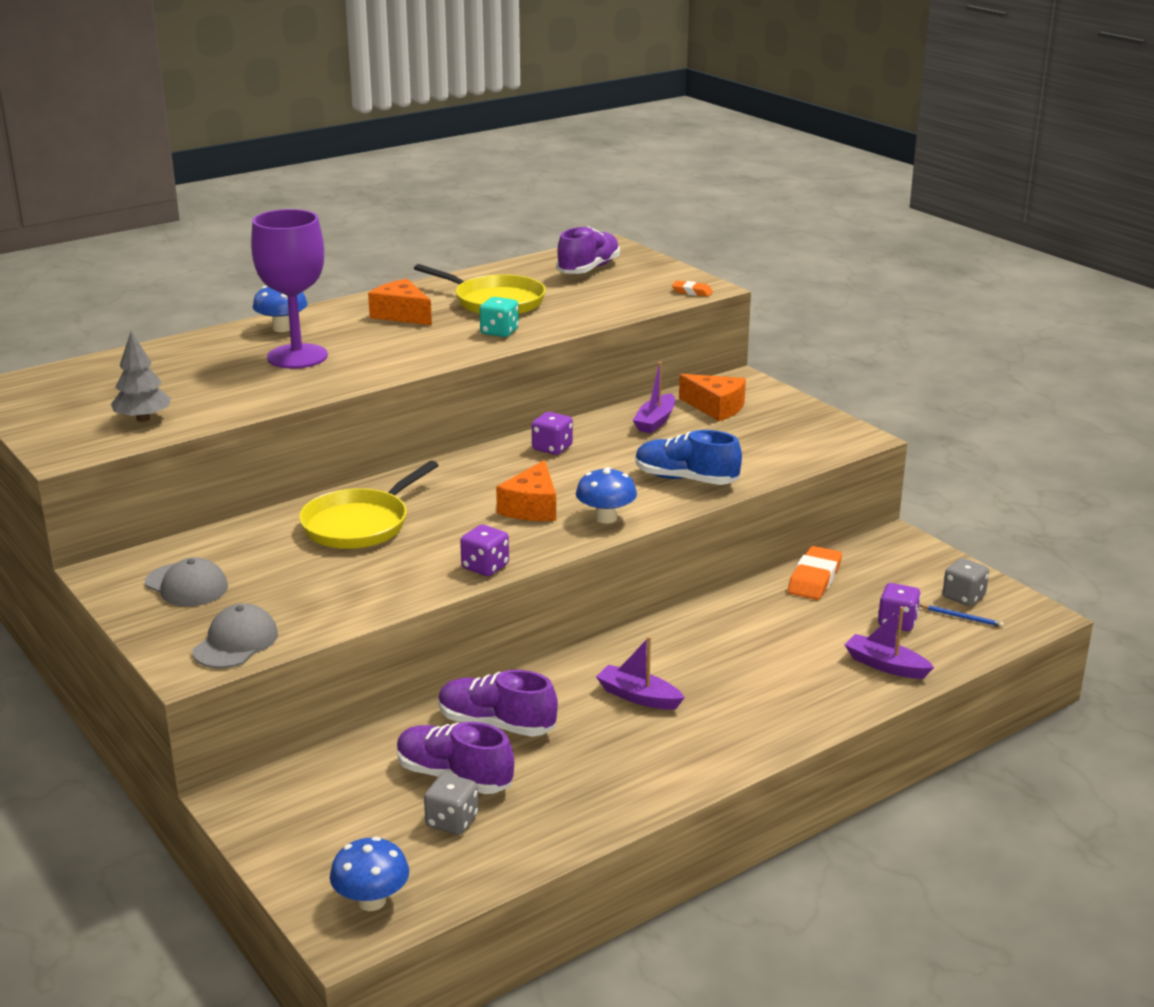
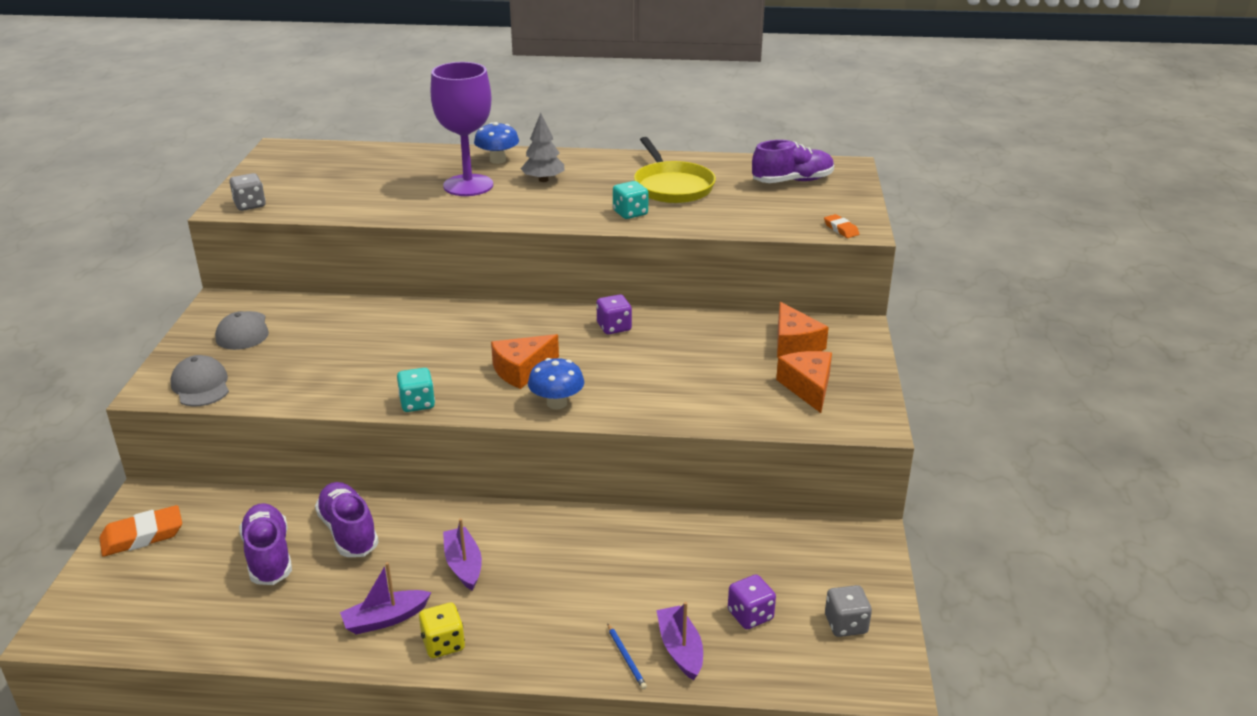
camera: 40 degrees right, 5 degrees up
grey tree [111,332,171,422] -> grey tree moved to [521,113,565,182]
grey cap [192,603,278,668] -> grey cap turned 90 degrees counterclockwise [171,355,229,407]
yellow pan [299,461,439,549] -> none
blue mushroom [330,837,409,911] -> none
orange cheese [368,279,432,325] -> orange cheese moved to [776,351,832,413]
grey dice [424,773,478,835] -> grey dice moved to [229,173,266,211]
purple dice [460,525,509,576] -> turquoise dice [397,368,435,412]
purple boat [633,362,675,433] -> purple boat moved to [340,562,432,634]
blue shoe [635,430,742,485] -> none
orange eraser [788,546,842,600] -> orange eraser moved to [99,505,182,557]
blue pencil [919,605,1004,627] -> blue pencil moved to [607,623,647,689]
none -> yellow dice [419,603,465,658]

